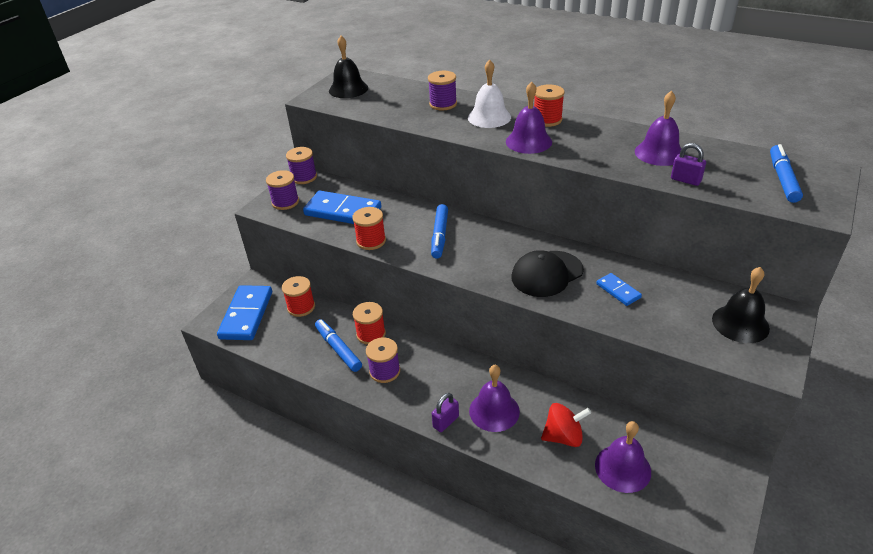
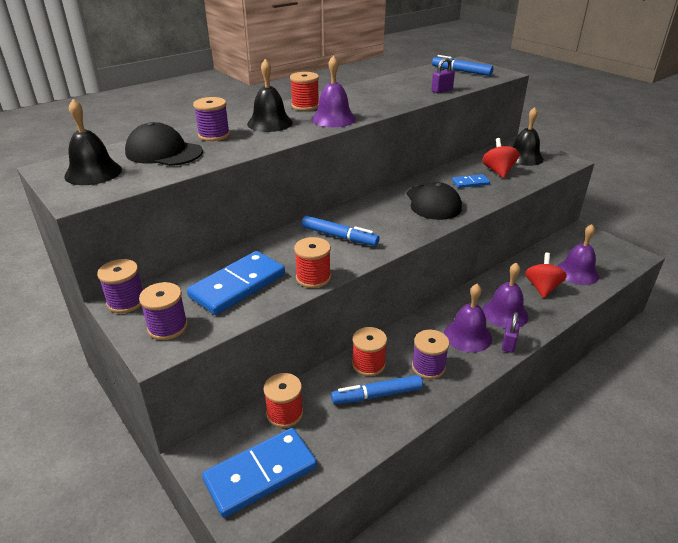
camera: 70 degrees left, 5 degrees down
blue domino [217,285,272,340] -> blue domino turned 60 degrees counterclockwise [202,428,317,518]
purple padlock [432,393,459,432] -> purple padlock turned 45 degrees clockwise [502,312,520,353]
white bell [468,59,511,128] -> black bell [247,59,293,132]
purple bell [635,90,682,166] -> purple bell moved to [444,284,492,352]
none -> black cap [125,122,203,166]
none -> red spinning top [482,138,519,178]

